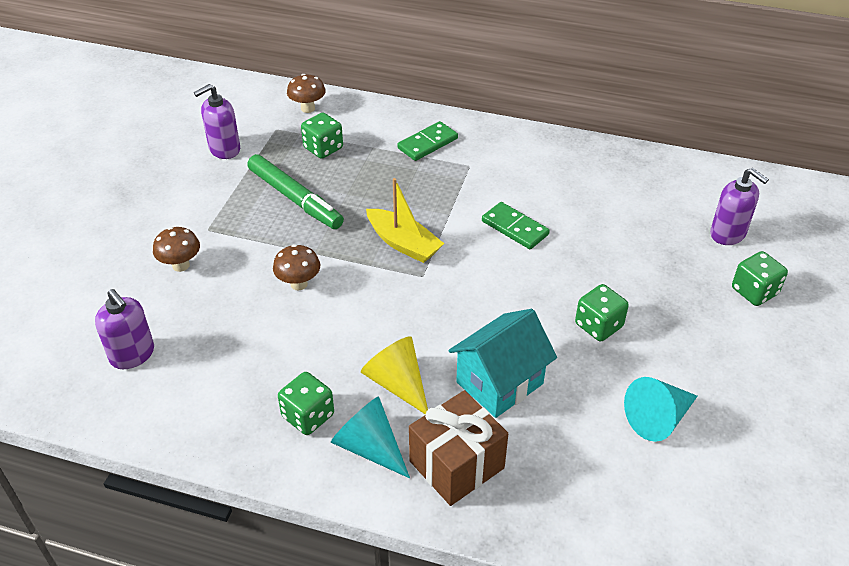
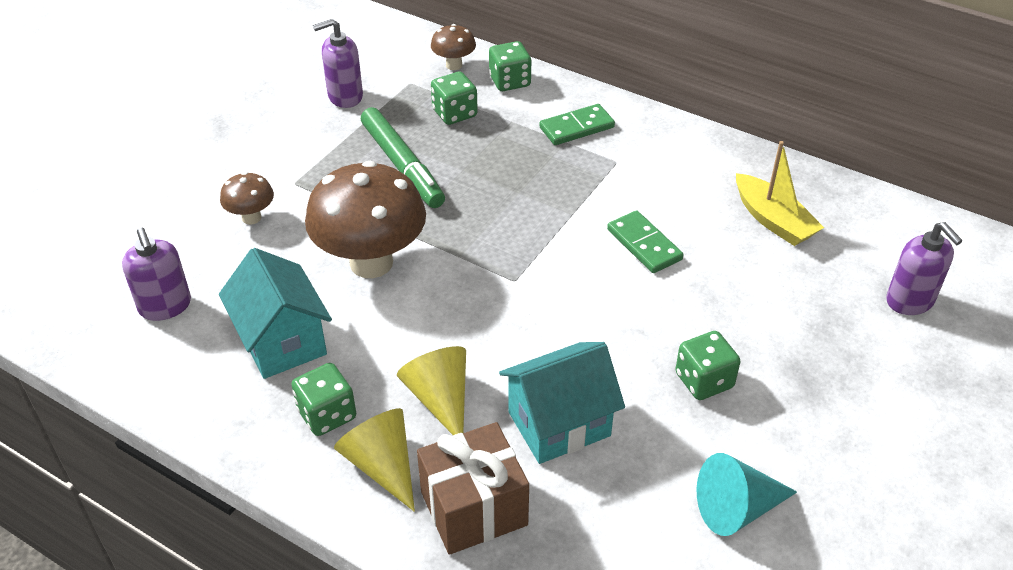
camera: 15 degrees right, 0 degrees up
brown mushroom [273,244,320,291] -> brown mushroom [305,161,426,278], size x2.13
turquoise cone [331,396,410,478] -> yellow cone [334,408,415,512]
yellow boat [366,178,444,263] -> yellow boat moved to [736,141,824,246]
green dice [732,251,788,306] -> green dice moved to [489,41,531,91]
none -> turquoise house [219,248,332,379]

